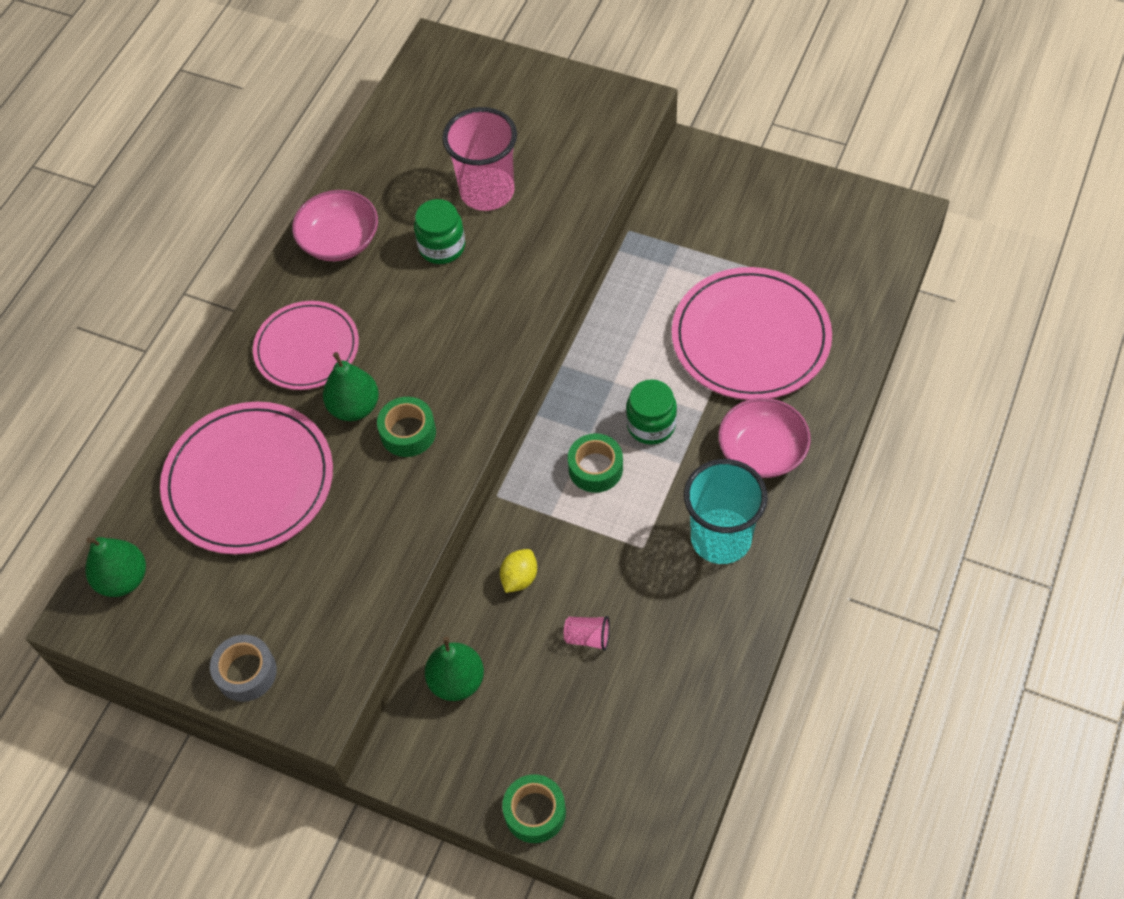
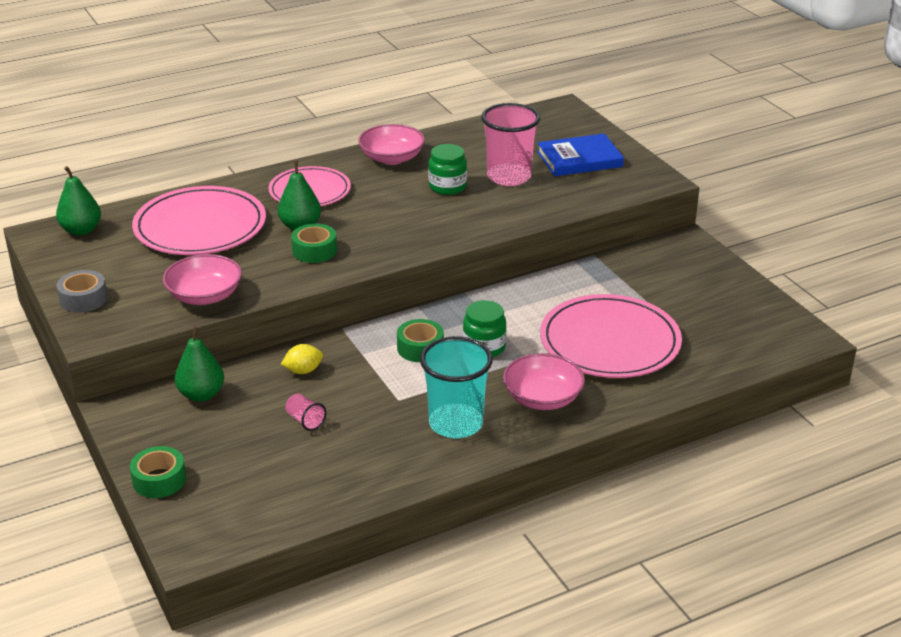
camera: 35 degrees right, 25 degrees down
none -> pink bowl [163,254,242,305]
none -> blue book [537,133,624,176]

